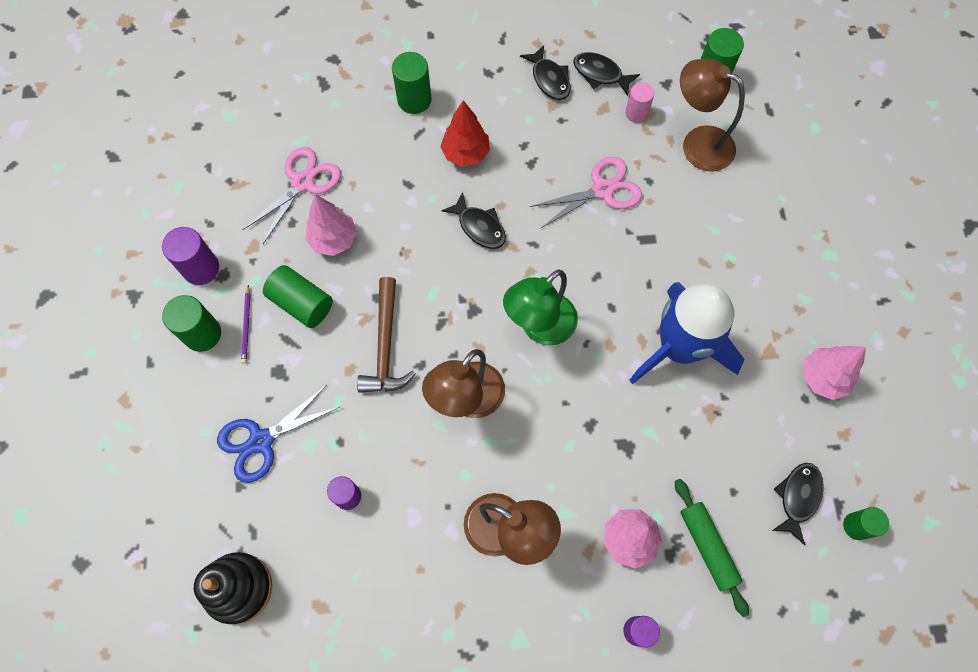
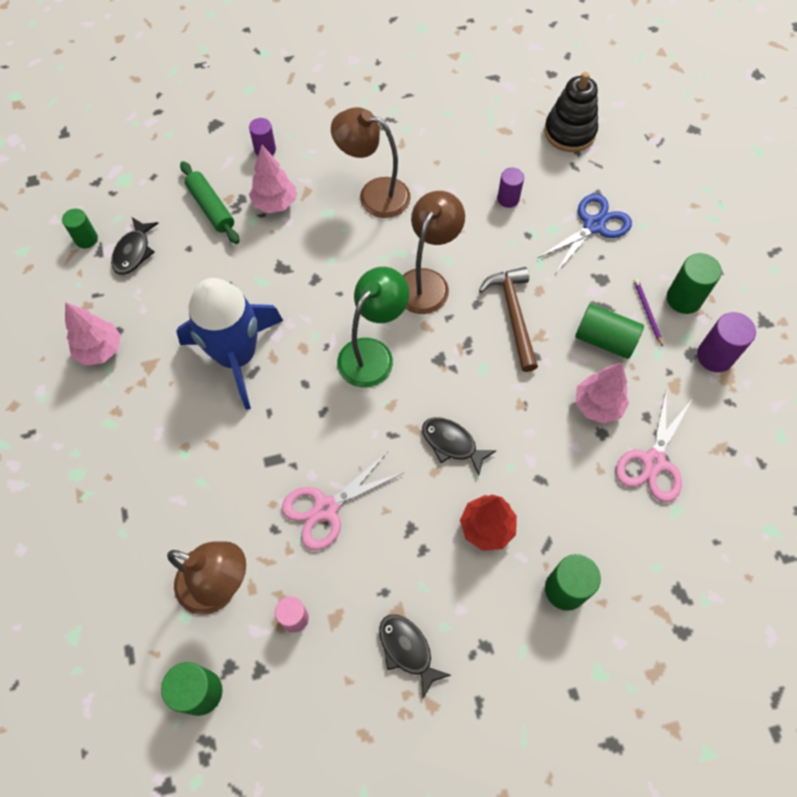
camera: 170 degrees right, 5 degrees down
black fish [573,52,640,96] -> none

